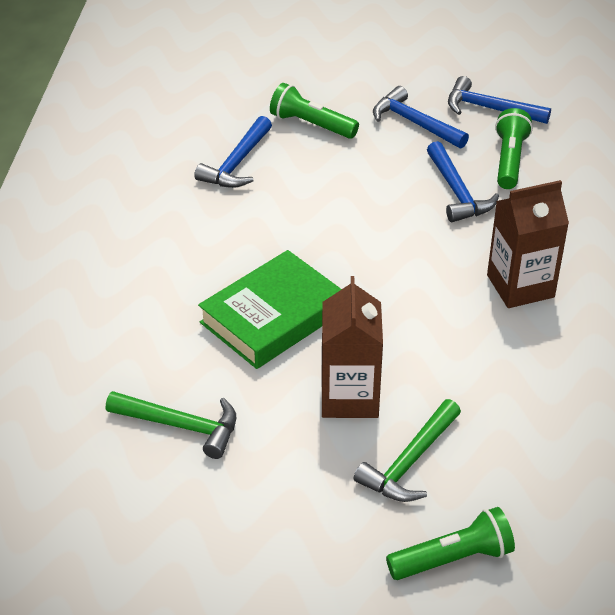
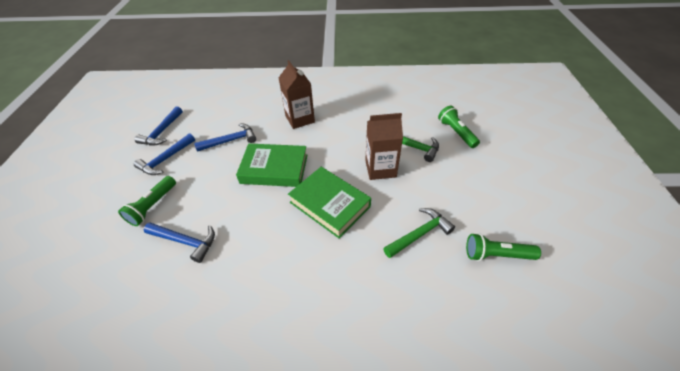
camera: 95 degrees left, 5 degrees up
green hammer [106,391,236,459] -> green hammer turned 45 degrees clockwise [383,208,455,258]
green flashlight [495,108,533,189] -> green flashlight moved to [466,233,541,261]
none -> green book [236,143,308,187]

